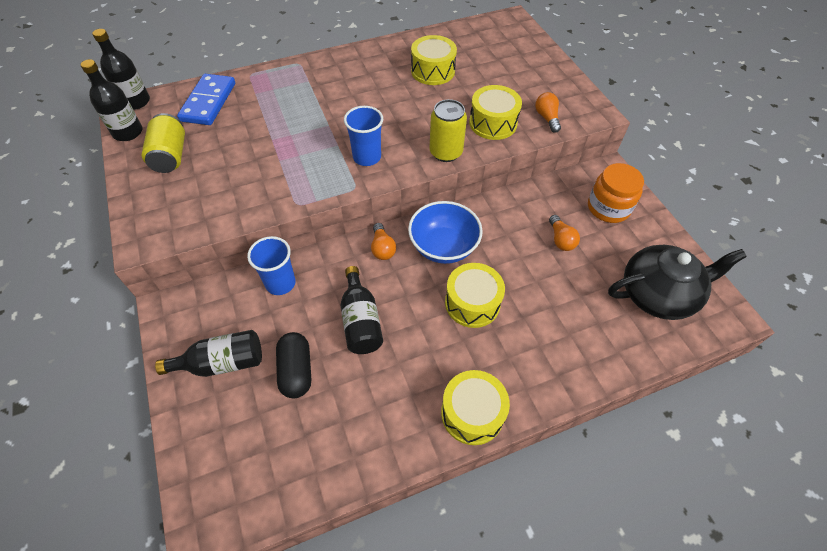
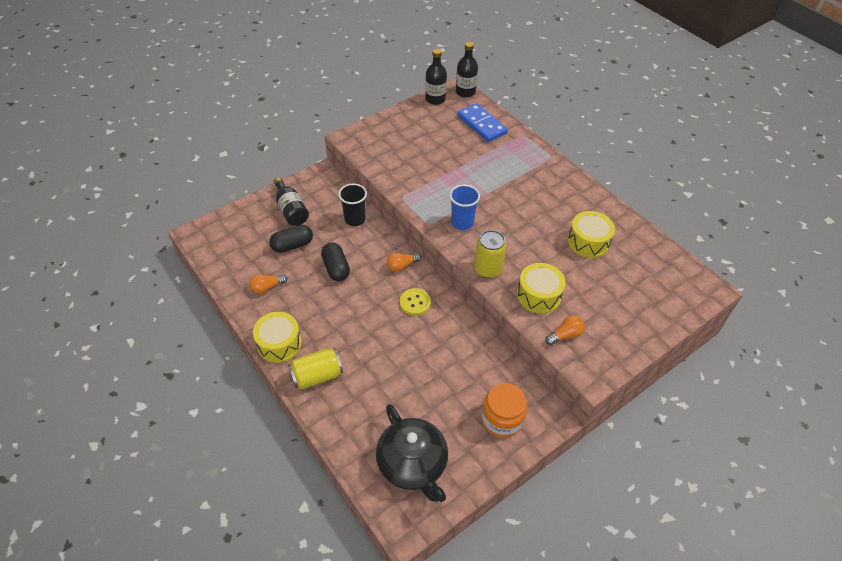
camera: 75 degrees right, 5 degrees down
yellow can [142,113,185,173] -> yellow can moved to [288,348,343,389]
blue domino [177,74,235,125] -> blue domino turned 60 degrees clockwise [457,103,508,142]
blue cup [247,236,296,295] -> black cup [338,184,367,226]
black bottle [341,266,383,354] -> black capsule [321,243,350,281]
blue bowl [408,201,483,264] -> yellow button [400,288,431,316]
yellow drum [445,263,505,328] -> none
orange light bulb [549,215,580,251] -> orange light bulb moved to [249,274,287,294]

